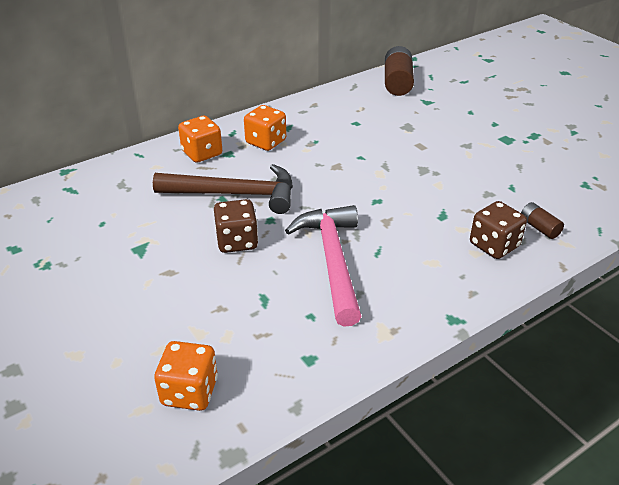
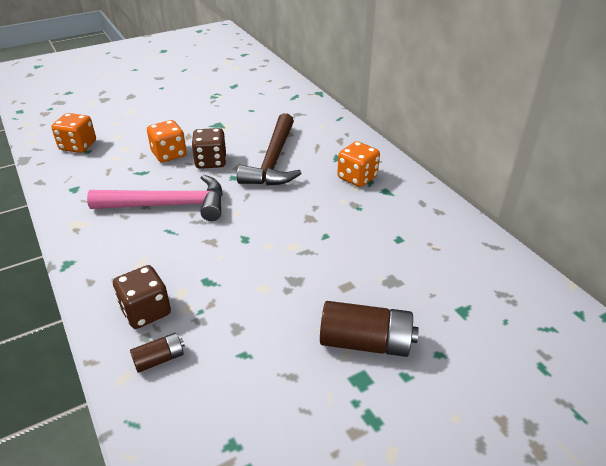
camera: 95 degrees right, 0 degrees up
orange dice [178,116,222,163] -> orange dice moved to [147,120,187,162]
brown battery [385,46,414,96] -> brown battery moved to [320,301,419,357]

